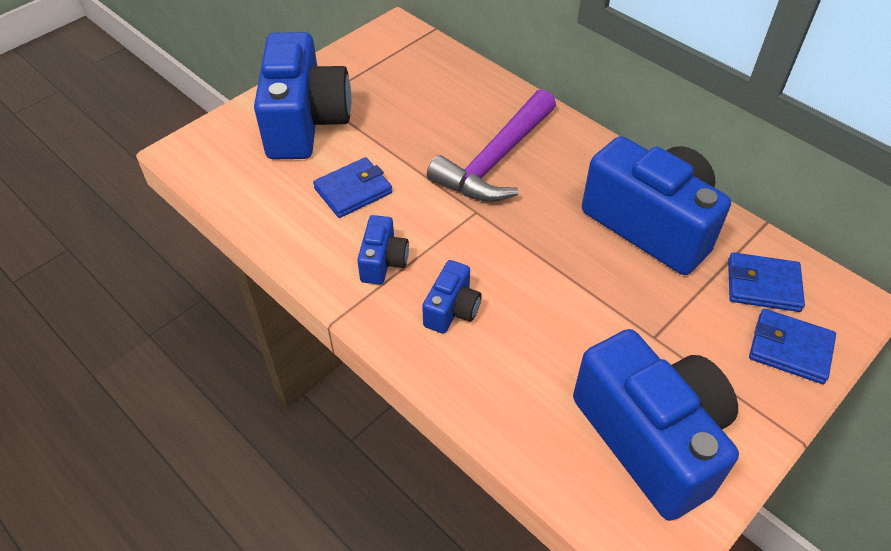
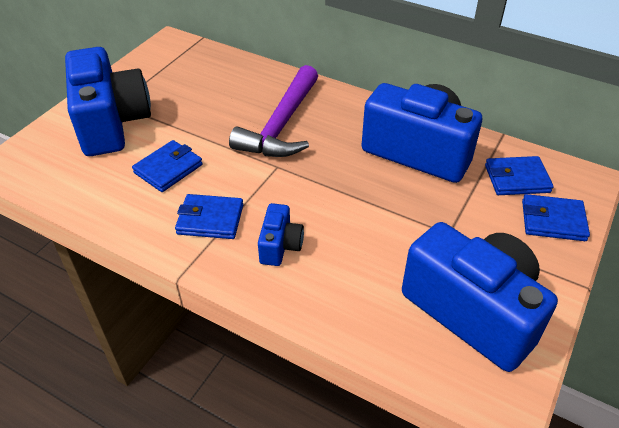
camera: 15 degrees left, 5 degrees down
blue camera [357,215,409,285] -> blue wallet [175,194,243,239]

